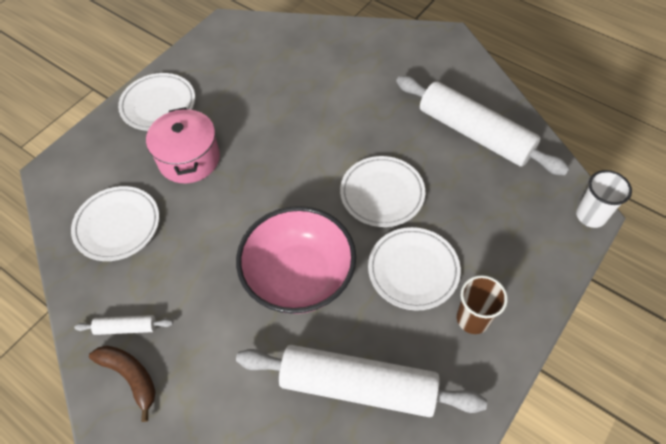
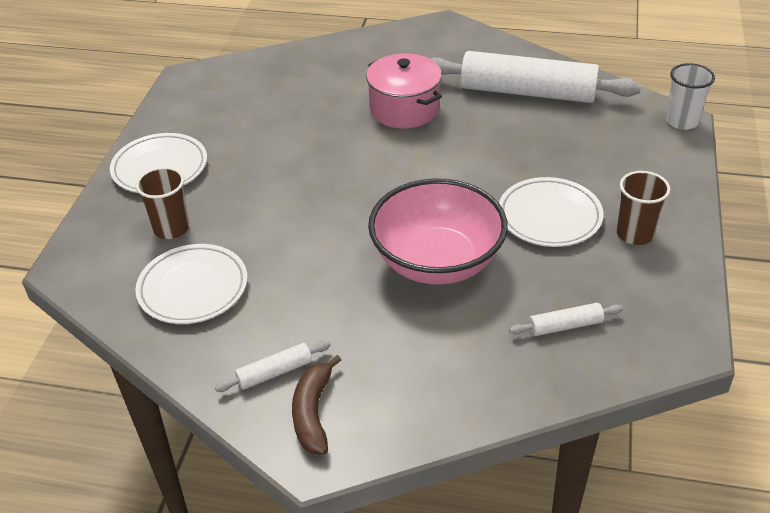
camera: 25 degrees left, 15 degrees down
brown banana [89,346,156,422] -> brown banana turned 105 degrees counterclockwise [292,355,341,455]
pink pot [146,107,220,183] -> pink pot moved to [366,53,442,129]
white rolling pin [236,345,487,417] -> white rolling pin [509,303,623,336], size x0.42
white plate [340,156,425,227] -> none
none -> brown cup [136,167,189,239]

